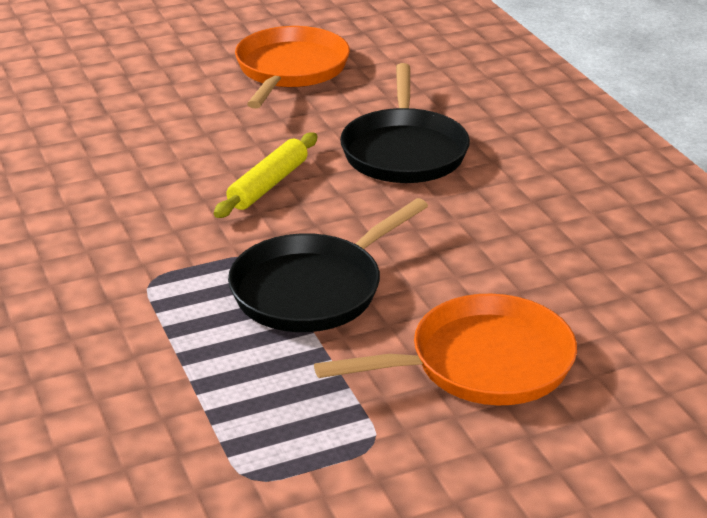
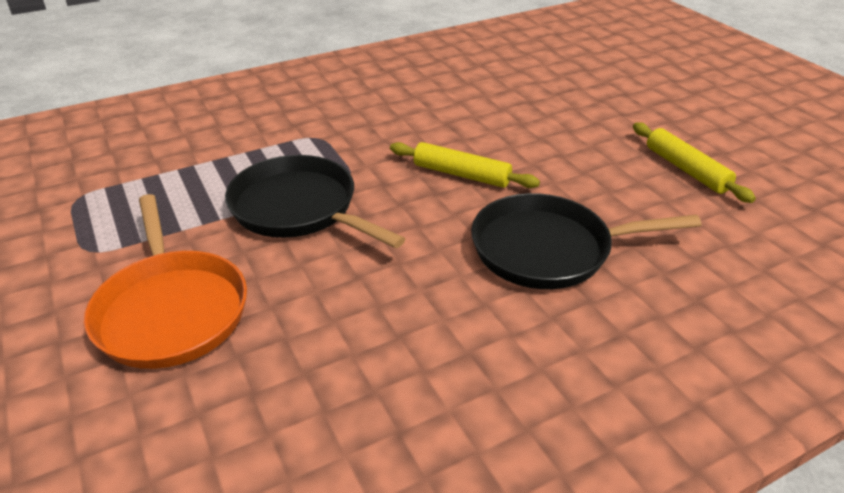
camera: 85 degrees right, 5 degrees up
orange pan [235,26,350,109] -> yellow rolling pin [633,122,756,203]

